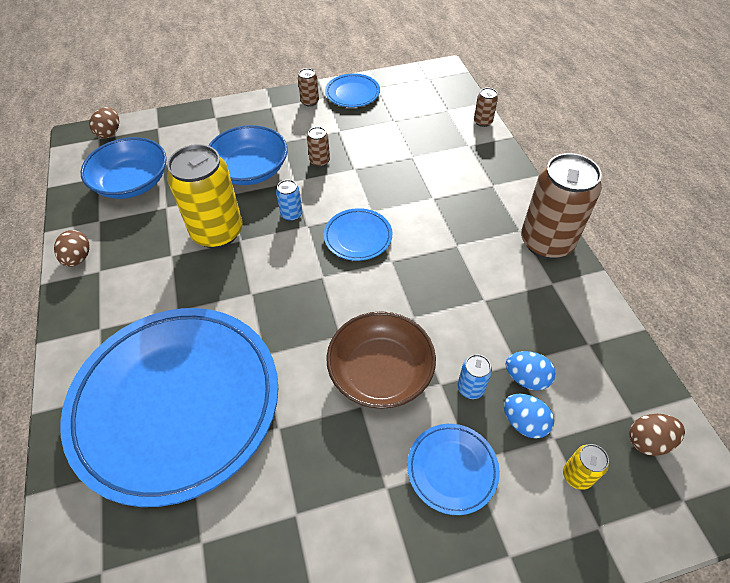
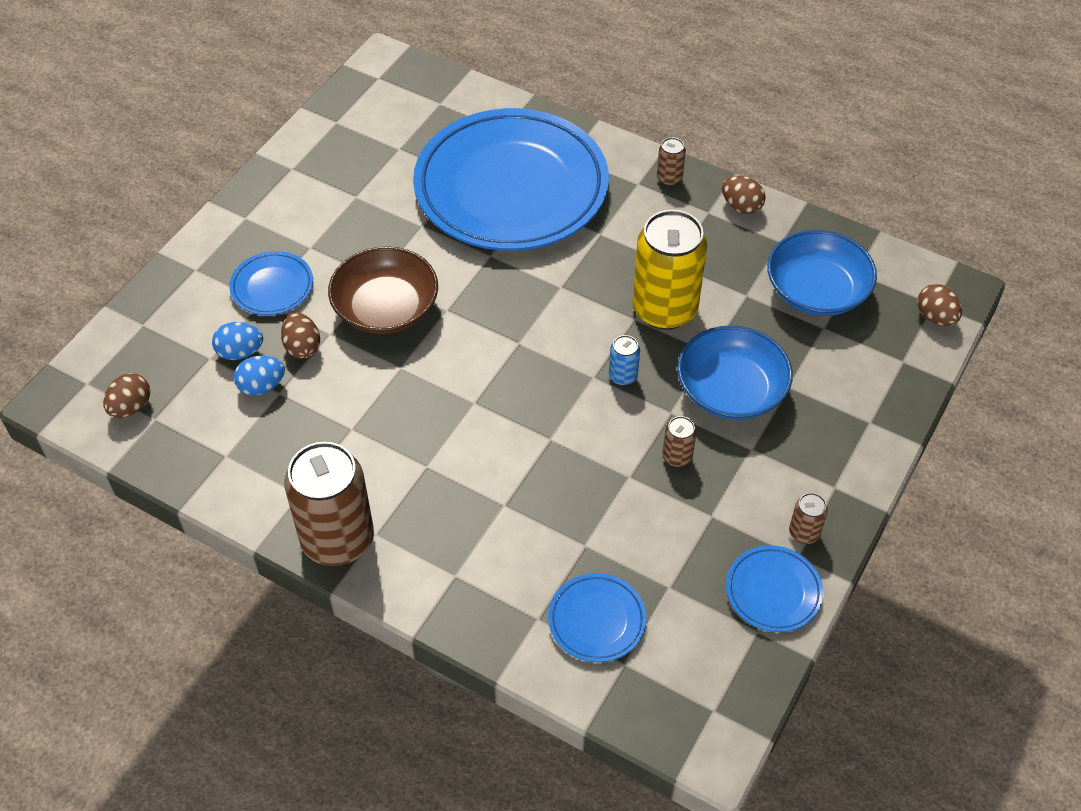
camera: 135 degrees right, 0 degrees up
blue plate [324,208,392,261] -> blue plate moved to [548,573,647,662]
blue can [457,354,492,399] -> brown egg [281,312,320,359]
brown can [474,88,498,127] -> brown can moved to [657,137,686,186]
yellow can [563,444,609,490] -> none

